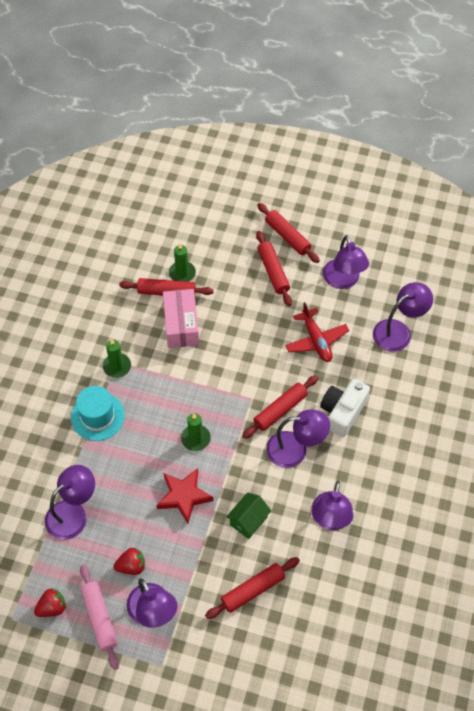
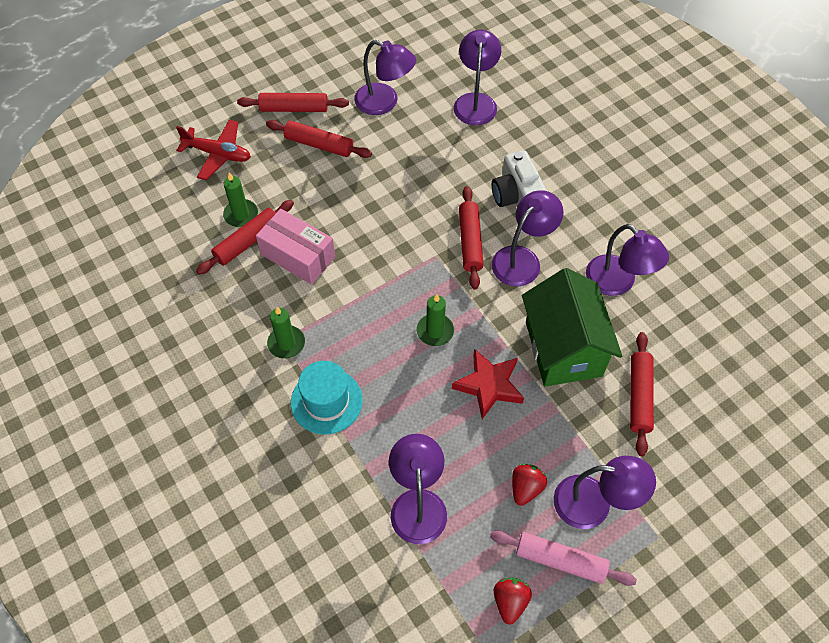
camera: 50 degrees left, 0 degrees up
green house [226,492,271,539] -> green house [522,268,622,387], size x2.02
red plane [285,302,349,362] -> red plane moved to [176,119,251,180]

